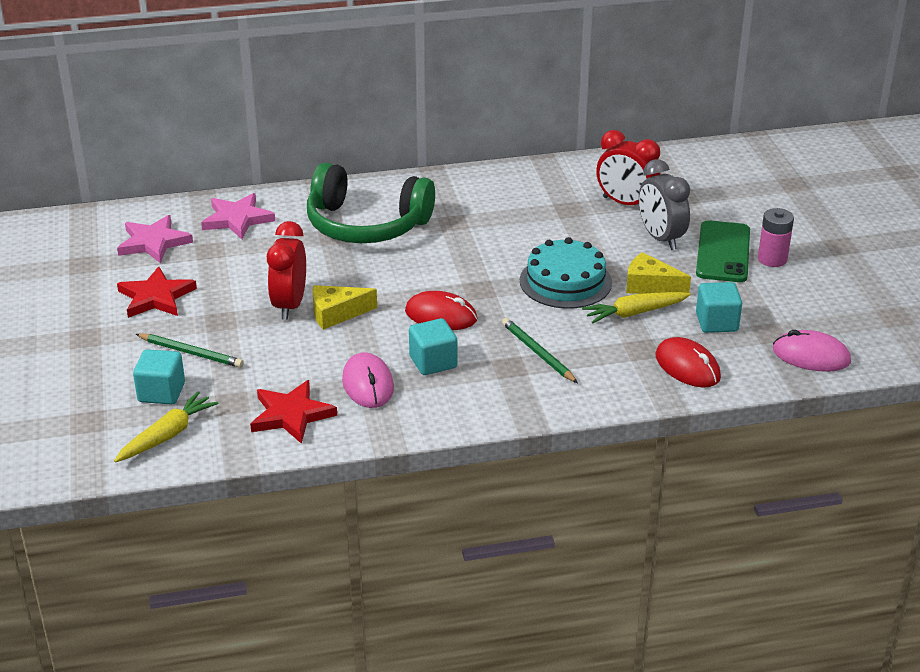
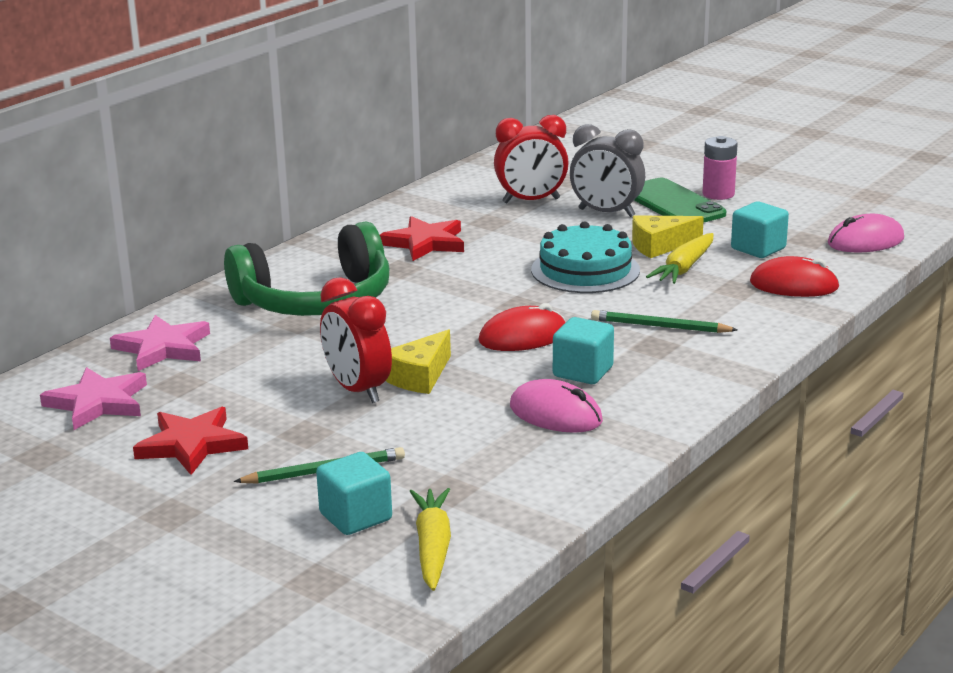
camera: 40 degrees left, 10 degrees down
red star [250,380,337,444] -> red star moved to [380,216,464,261]

